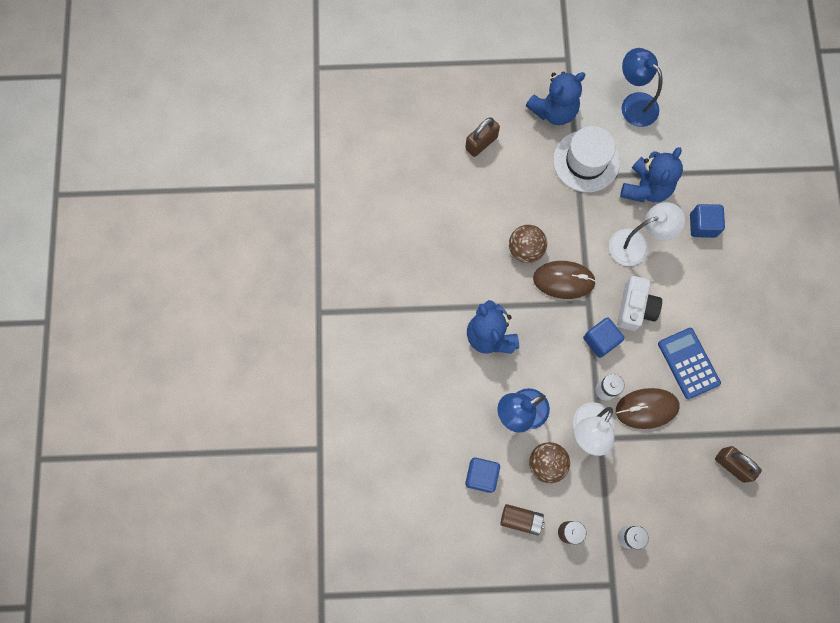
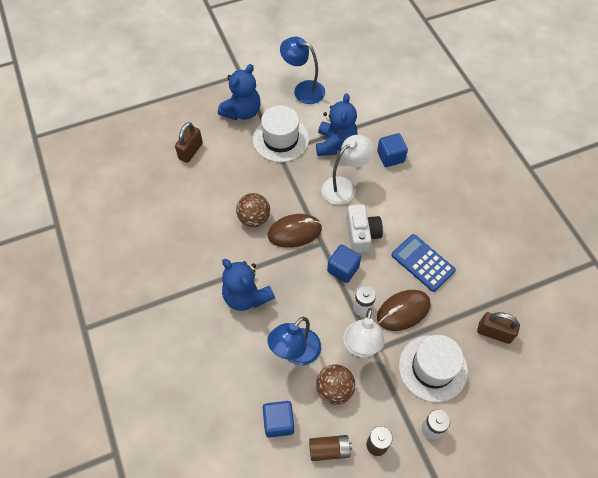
camera: 20 degrees left, 15 degrees down
none -> white hat [399,335,468,402]

